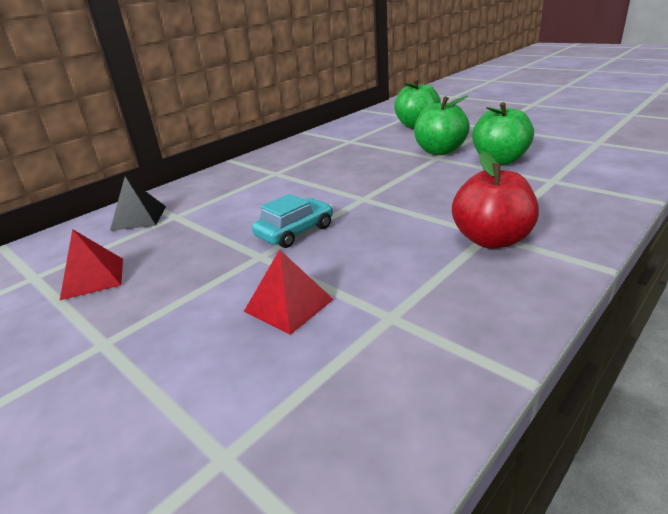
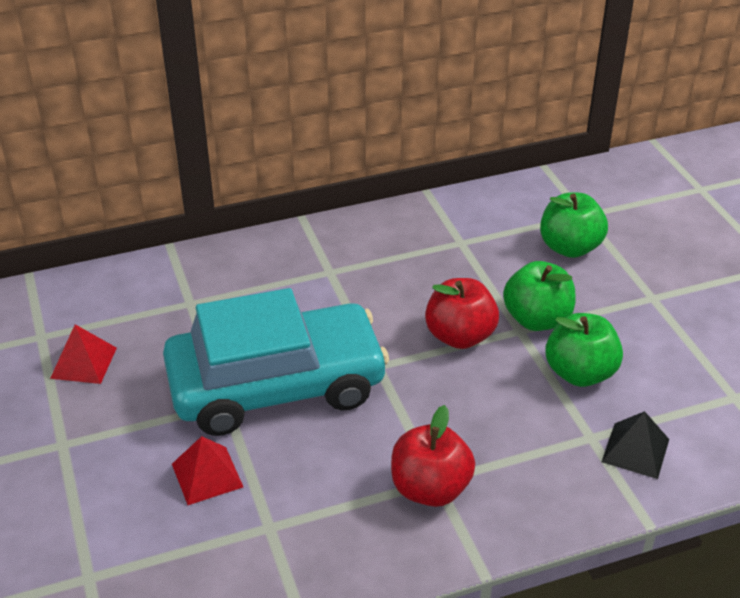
camera: 25 degrees right, 10 degrees up
black pyramid [110,176,166,231] -> black pyramid moved to [602,411,669,479]
turquoise car [252,194,333,248] -> turquoise car [163,288,389,436], size x2.49
none -> red apple [425,278,499,349]

